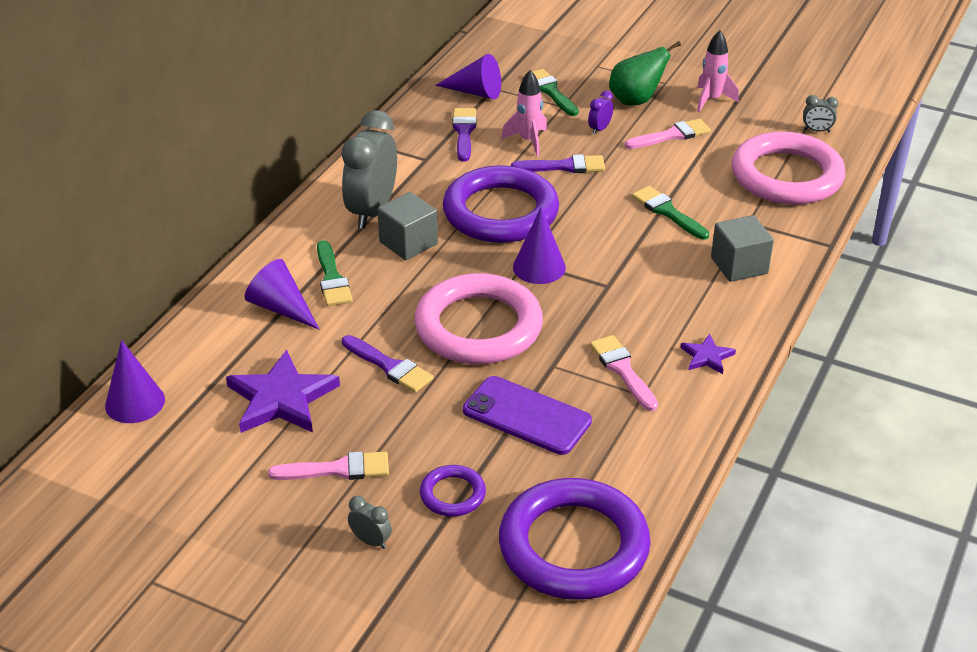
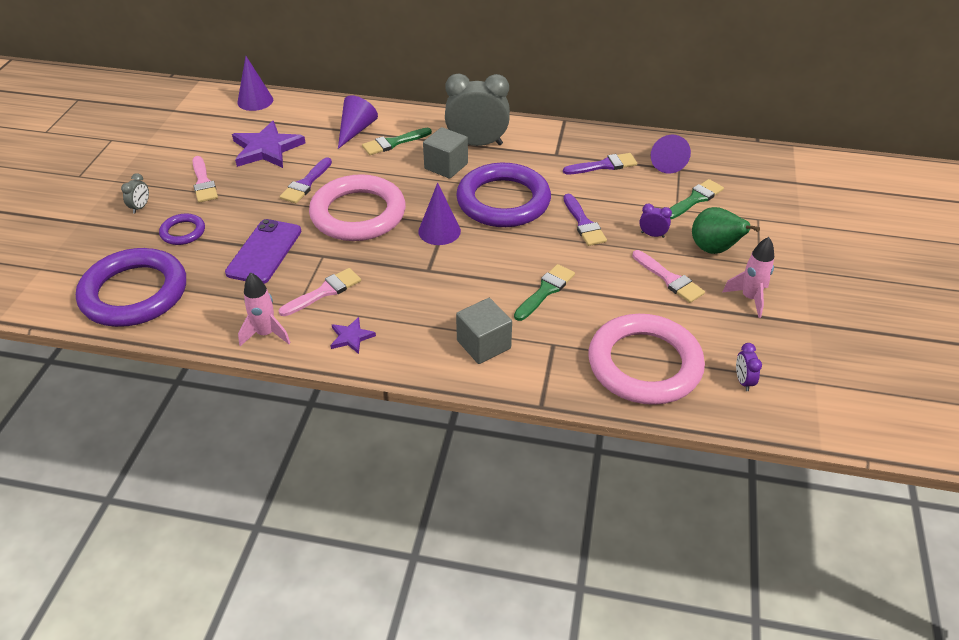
camera: 75 degrees right, 5 degrees up
pink rocket [501,70,547,156] -> pink rocket moved to [238,273,291,346]
grey clock [803,95,838,132] -> purple clock [736,343,762,391]

